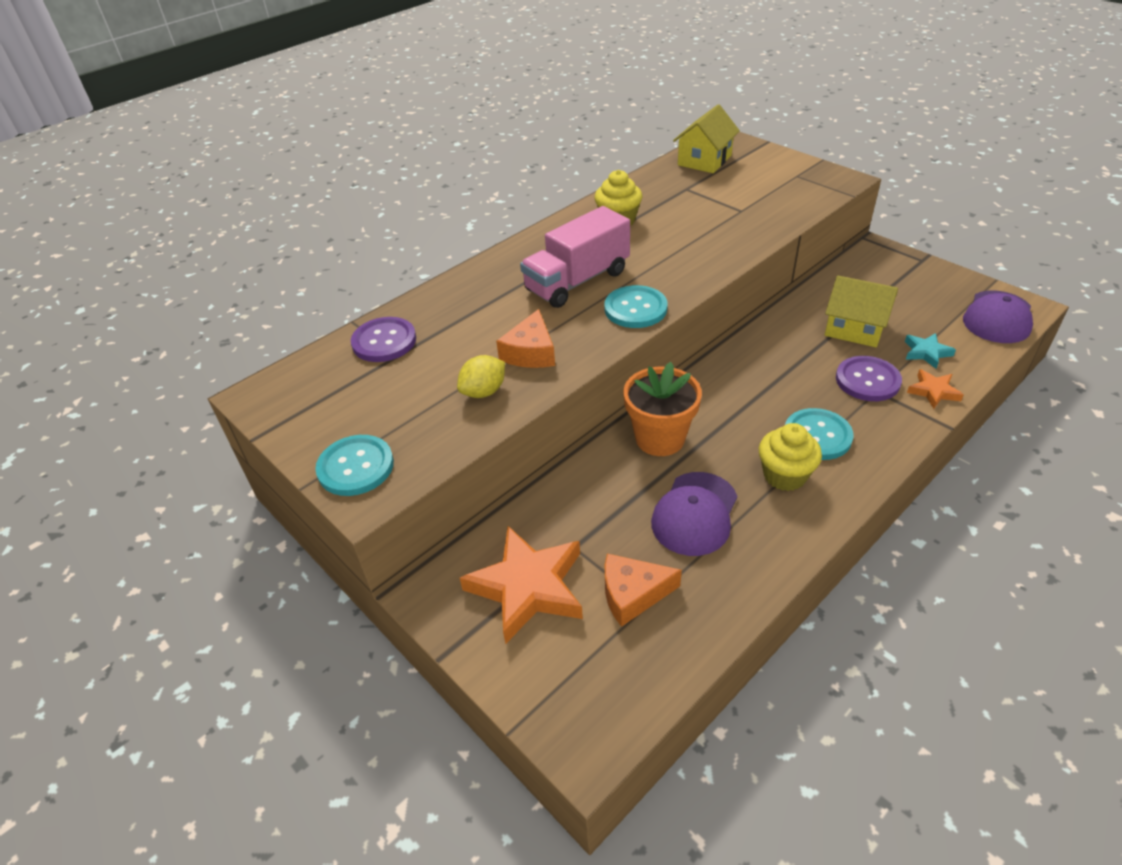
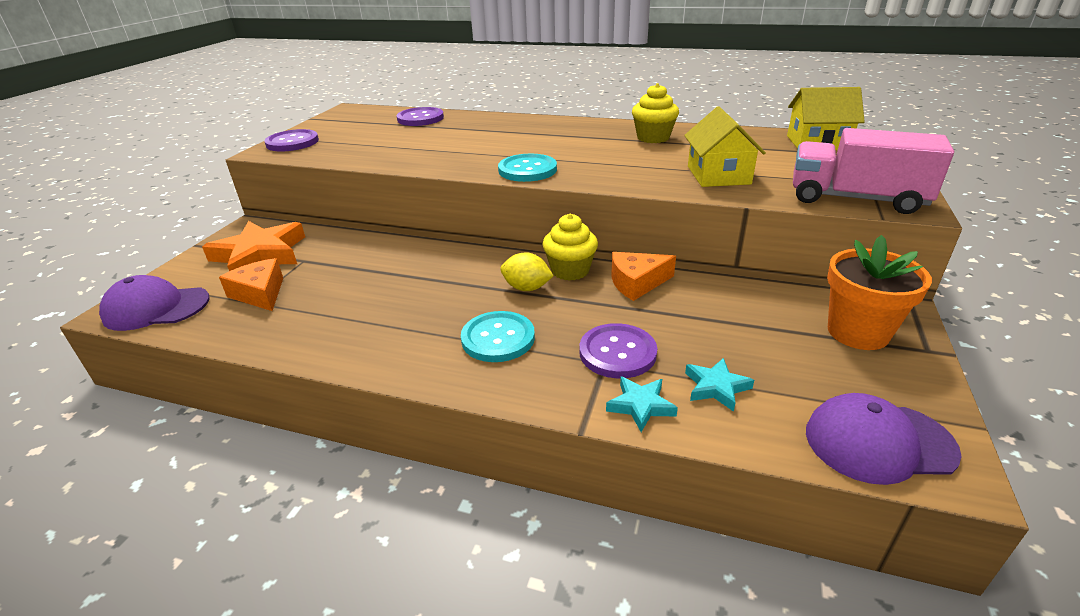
camera: 60 degrees right, 10 degrees down
turquoise button [315,435,394,496] -> purple button [264,129,319,152]
yellow lemon [457,355,505,398] -> yellow lemon moved to [500,252,553,291]
orange cheese [496,309,555,368] -> orange cheese moved to [612,252,676,301]
pink truck [520,206,630,308] -> pink truck moved to [793,128,954,214]
orange flower pot [624,362,702,456] -> orange flower pot moved to [827,235,932,350]
purple cap [651,472,737,556] -> purple cap moved to [99,275,210,331]
yellow cupcake [759,423,822,491] -> yellow cupcake moved to [543,213,598,281]
yellow house [825,276,898,347] -> yellow house moved to [684,106,766,187]
orange star [907,369,964,409] -> turquoise star [606,376,678,432]

